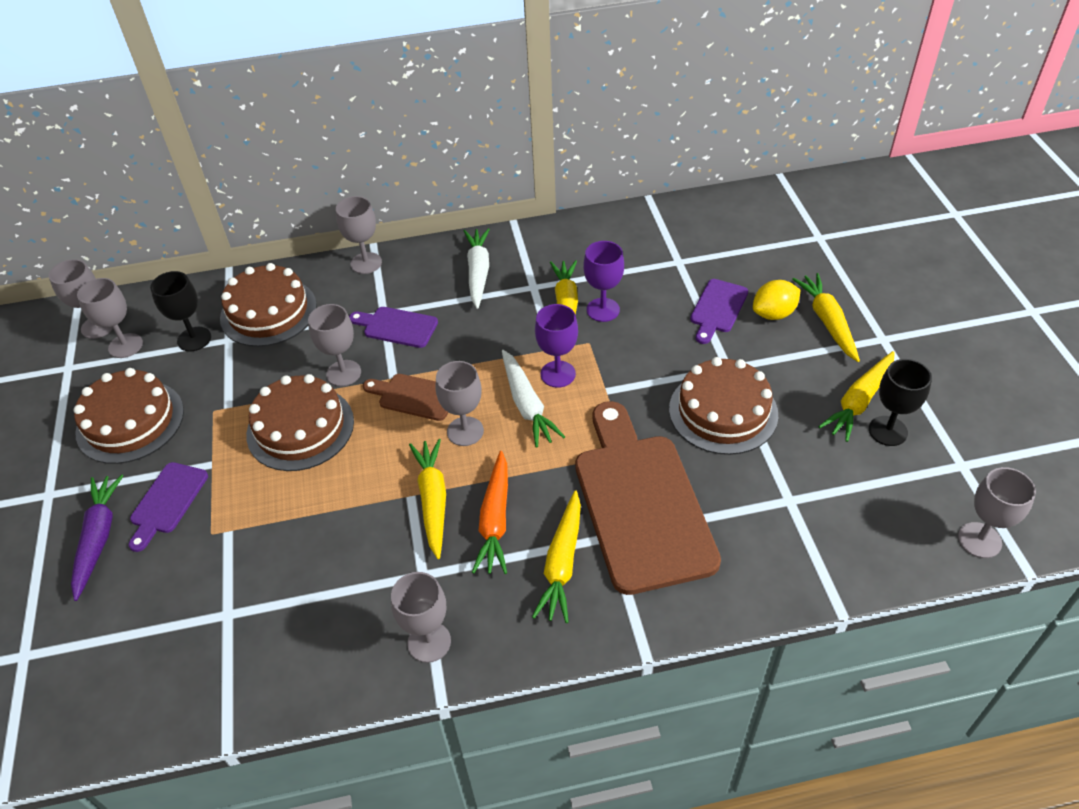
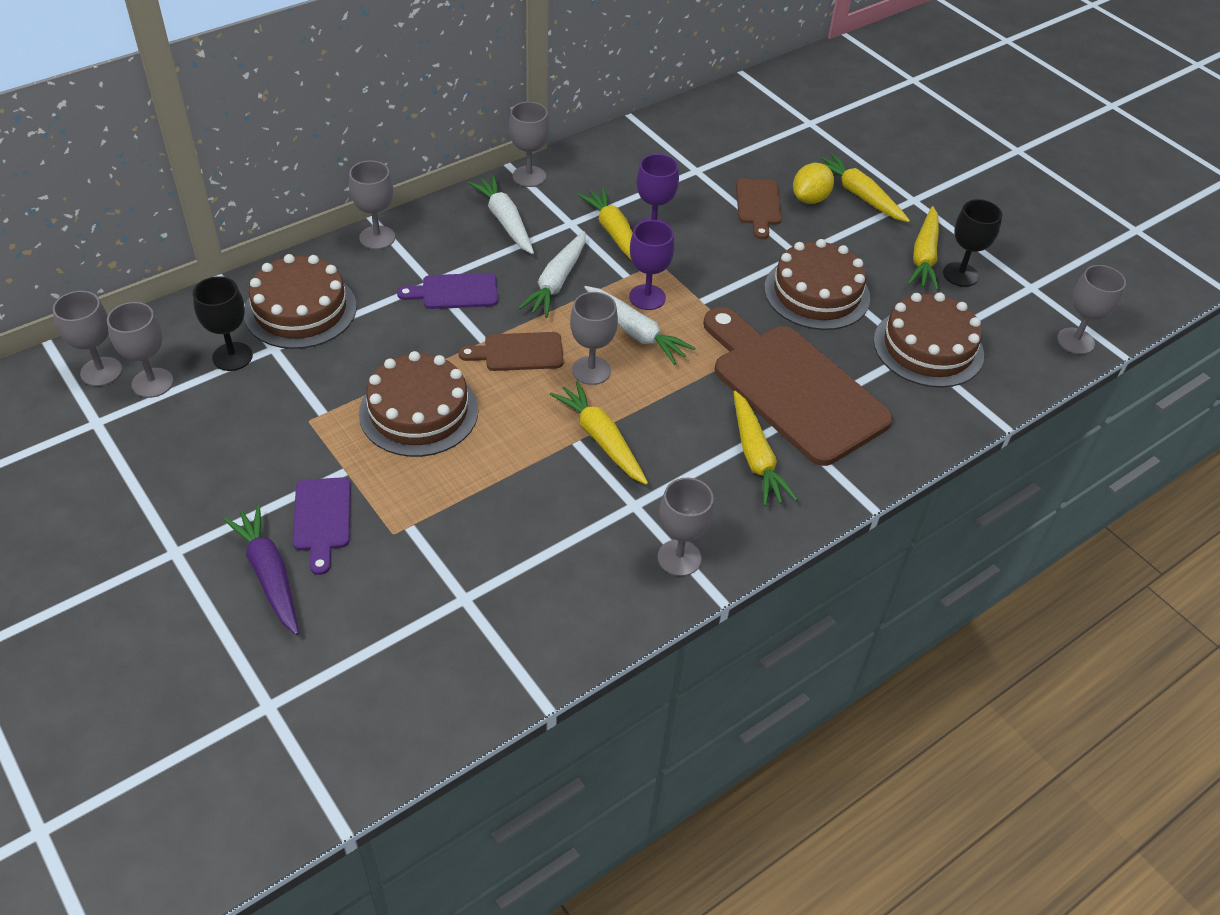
camera: 30 degrees left, 0 degrees up
brown cake [74,368,184,464] -> brown cake moved to [874,292,984,388]
grey goblet [308,304,361,386] -> grey goblet moved to [509,102,550,187]
orange carrot [472,451,508,574] -> none
purple cutting board [690,279,748,344] -> brown cutting board [736,178,782,239]
none -> white carrot [518,231,585,318]

